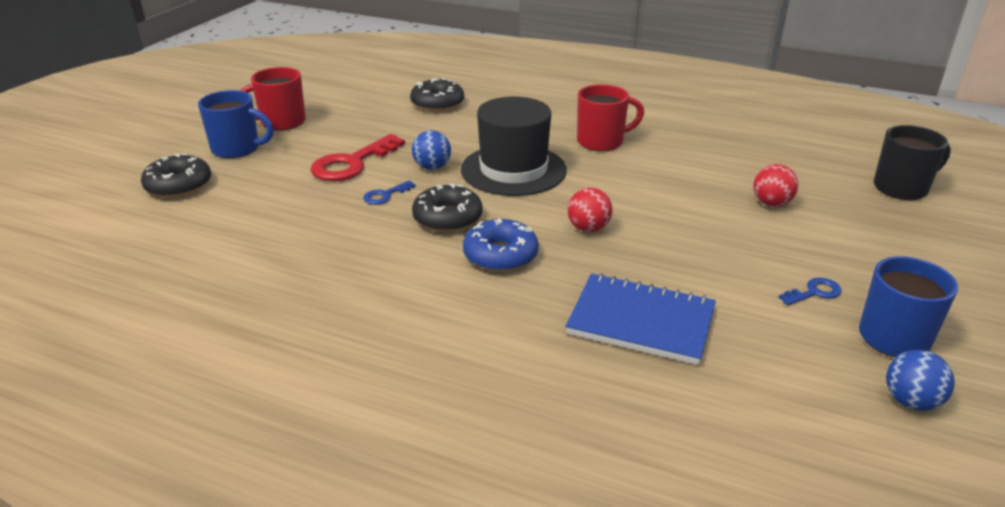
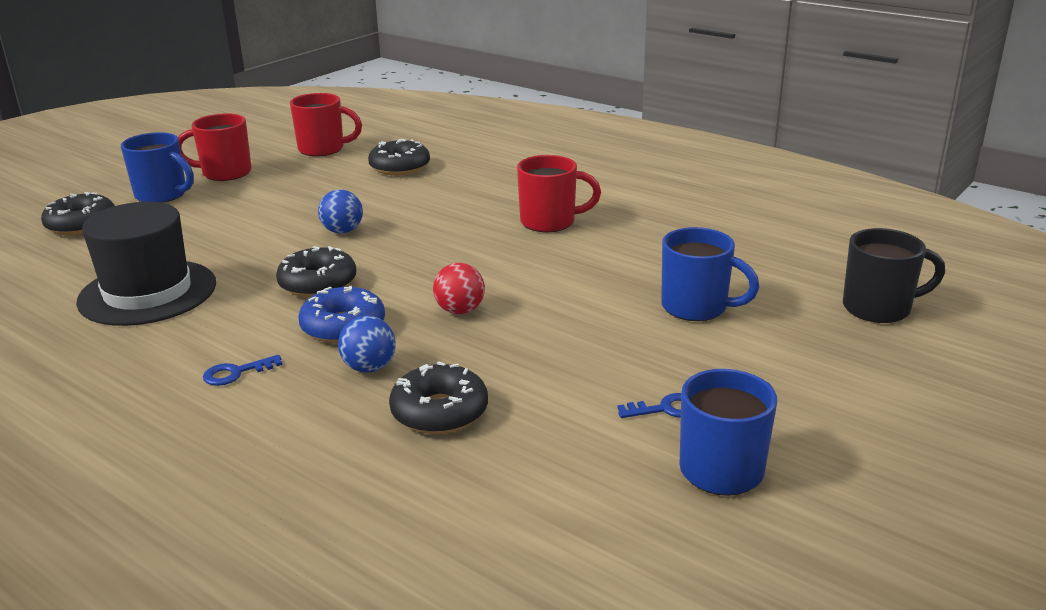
camera: 15 degrees right, 5 degrees down
red key [310,134,405,181] -> none
blue key [363,180,416,205] -> blue key moved to [203,355,282,386]
black hat [461,97,567,196] -> black hat moved to [76,202,216,326]
blue notebook [565,273,716,365] -> black donut [389,361,488,434]
red ball [754,164,798,207] -> blue mug [661,227,760,321]
blue ball [886,350,955,411] -> blue ball moved to [338,316,396,373]
none -> red mug [290,93,362,157]

